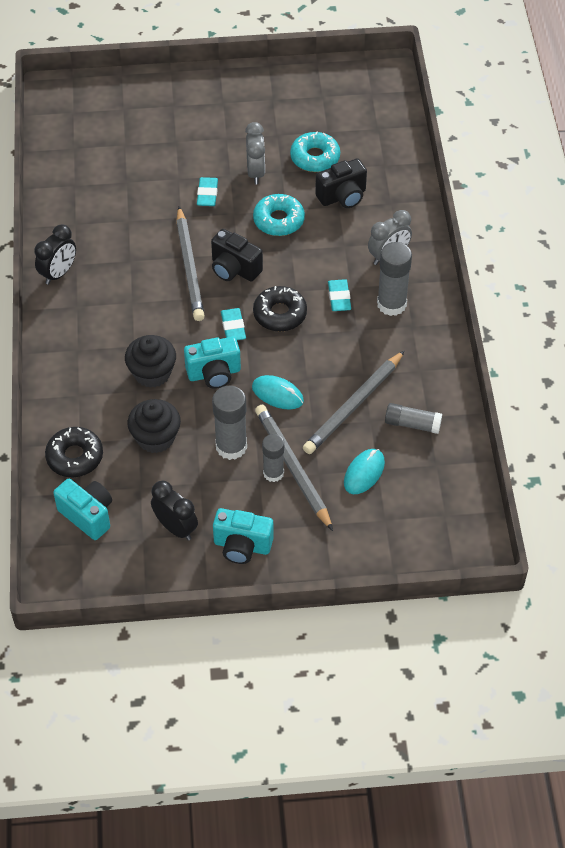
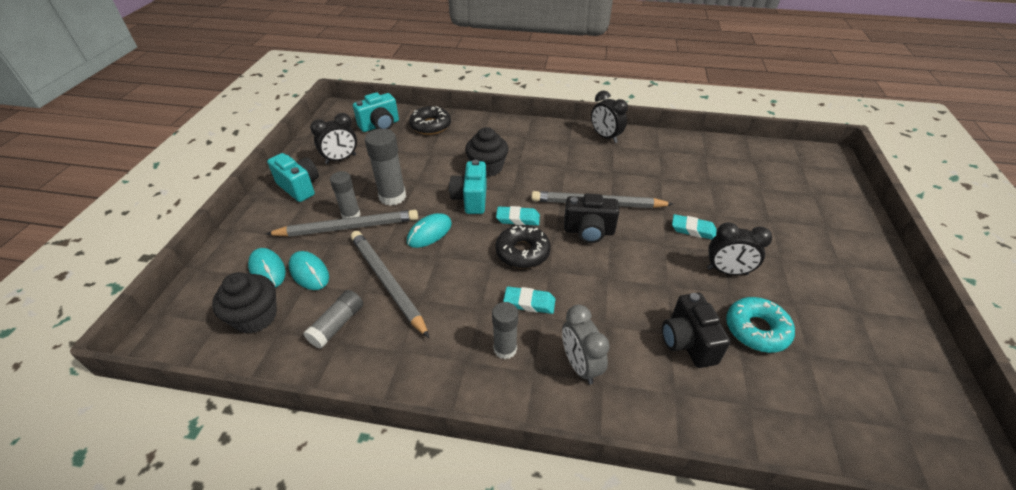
camera: 105 degrees right, 10 degrees down
black cupcake [127,399,181,453] -> black cupcake moved to [212,272,277,334]
black camera [211,229,263,281] -> black camera turned 135 degrees counterclockwise [564,194,619,243]
turquoise camera [213,508,274,564] -> turquoise camera turned 105 degrees clockwise [267,153,319,202]
grey clock [245,122,265,184] -> black clock [707,222,772,275]
turquoise donut [253,194,305,236] -> none
grey glue stick [377,242,412,316] -> grey glue stick [492,302,518,359], size x0.66
none -> turquoise mouse [248,248,286,288]

